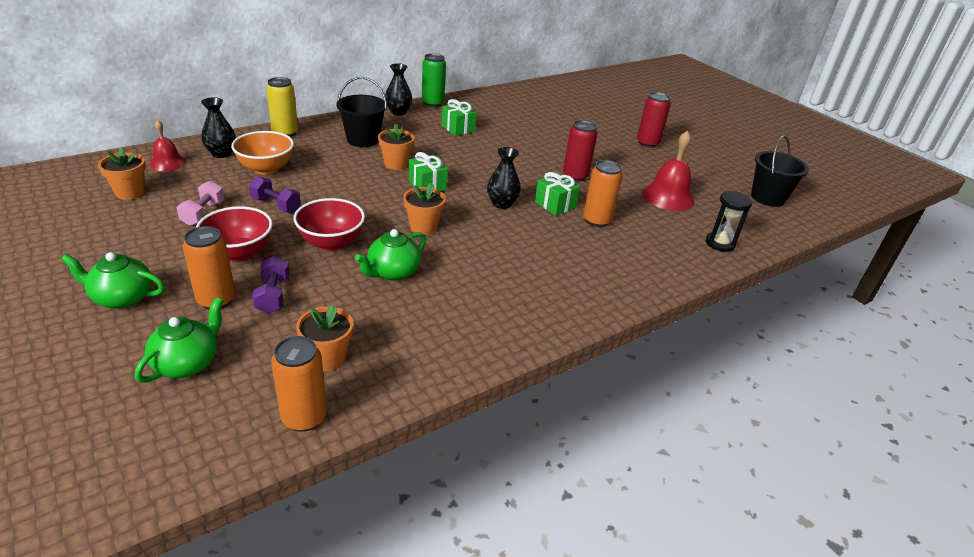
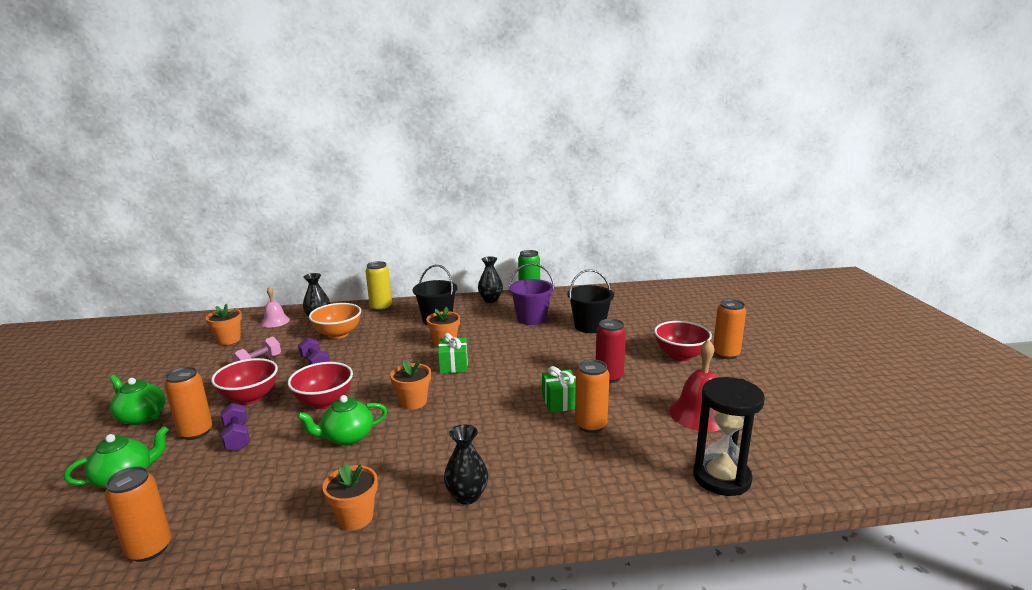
camera: 30 degrees right, 15 degrees down
red bell [149,120,186,171] -> pink bell [261,287,290,327]
purple dumbbell [252,256,290,314] -> purple dumbbell turned 45 degrees counterclockwise [220,403,250,451]
orange flower pot [296,305,353,371] -> orange flower pot moved to [323,464,378,530]
green gift [441,99,477,136] -> purple bucket [509,263,555,325]
black vase [487,147,521,209] -> black vase moved to [444,424,488,505]
red can [637,92,671,148] -> orange can [713,299,746,359]
black hourglass [706,191,752,252] -> black hourglass [693,377,765,496], size x1.55
black bucket [751,135,809,207] -> black bucket moved to [568,269,614,333]
none -> red bowl [654,321,712,361]

